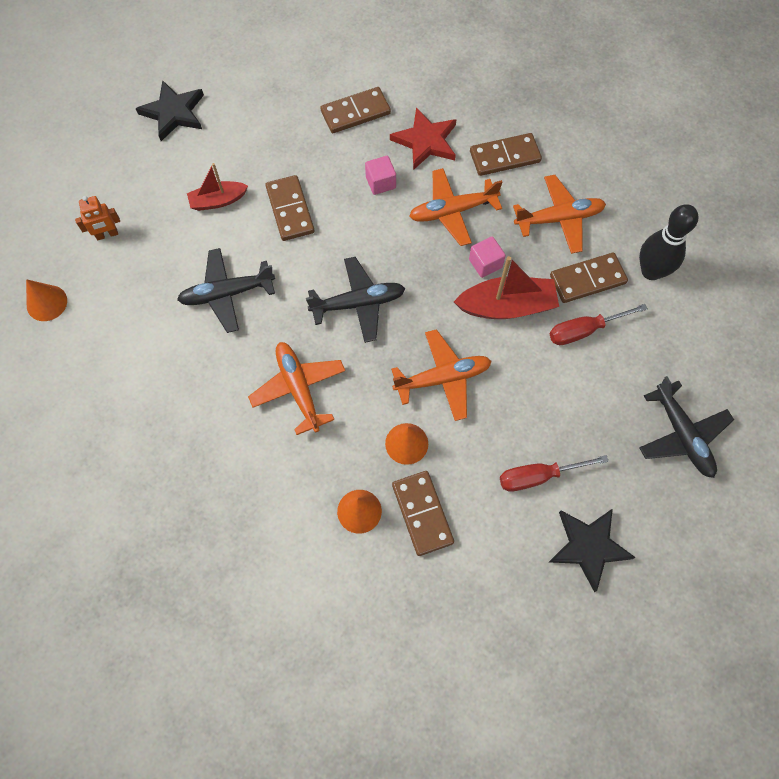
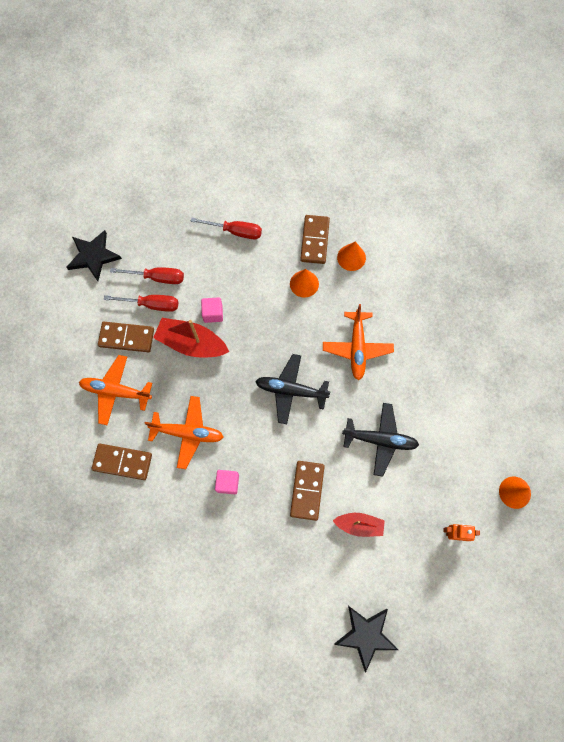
camera: 155 degrees left, 5 degrees up
brown domino [320,87,391,133] -> none
red star [390,107,457,170] -> none
orange plane [391,329,492,421] -> none
pink cube [469,237,506,278] -> pink cube moved to [201,297,223,323]
black star [549,509,636,592] -> black star moved to [66,230,122,281]
black bowling pin [639,204,698,280] -> none
black plane [639,376,734,478] -> none
none -> red screwdriver [110,267,184,284]

